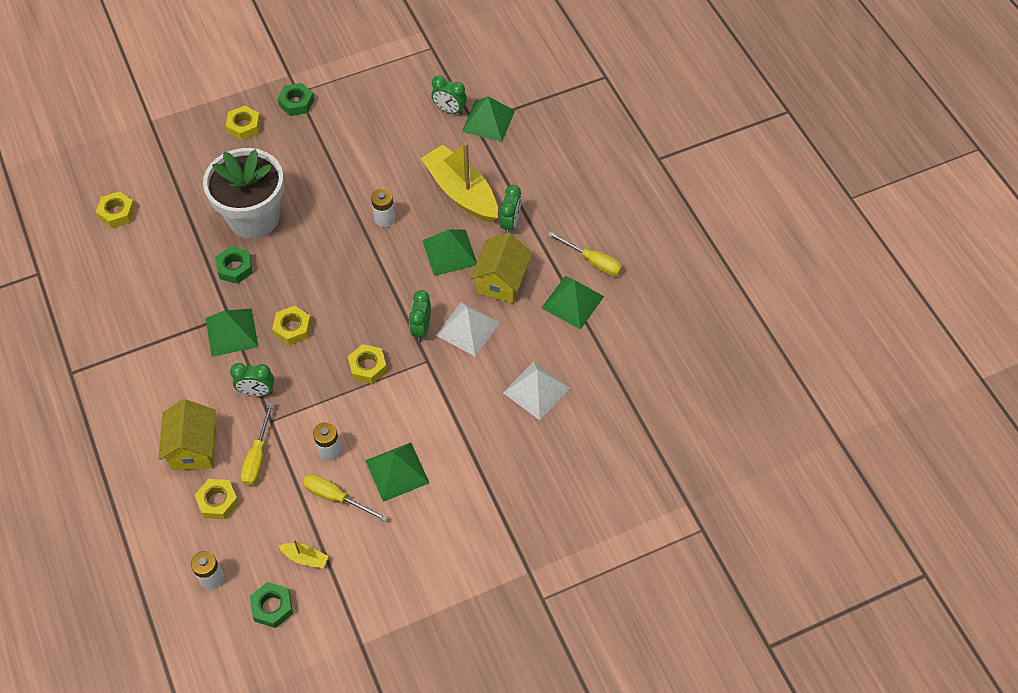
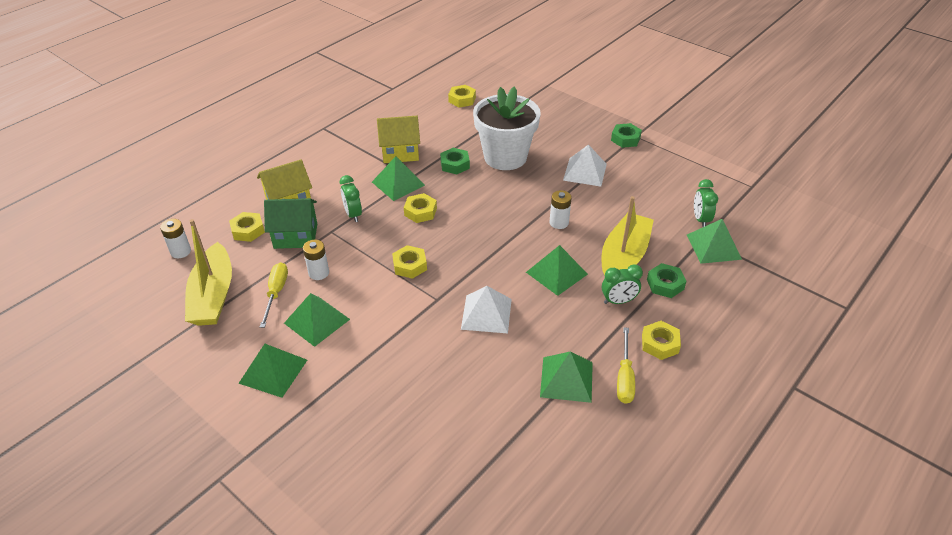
camera: 65 degrees right, 15 degrees down
yellow nut [226,106,261,140] -> yellow nut moved to [642,321,681,360]
yellow screwdriver [241,402,274,486] -> green house [264,198,317,249]
green nut [250,582,293,628] -> green nut moved to [647,263,686,298]
yellow boat [279,539,329,568] -> yellow boat [185,219,232,326], size x2.39
green clock [409,290,431,341] -> none
yellow house [470,233,532,303] -> yellow house moved to [377,116,420,163]
white pyramid [503,361,570,420] -> white pyramid moved to [563,144,607,186]
none -> green pyramid [238,344,307,398]

